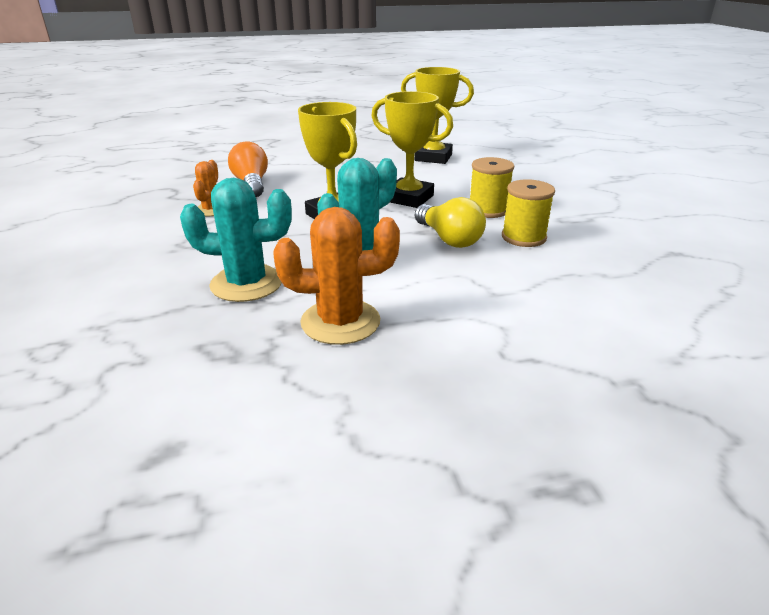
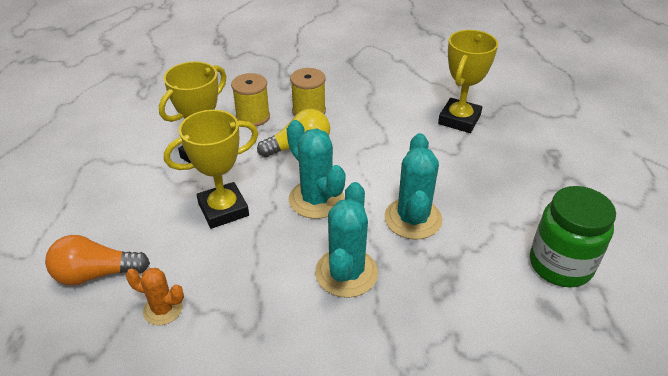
camera: 80 degrees left, 10 degrees up
orange cactus [273,207,400,345] -> turquoise cactus [384,133,443,239]
yellow trophy [401,67,474,164] -> yellow trophy moved to [438,30,498,133]
none -> green jar [530,186,616,288]

